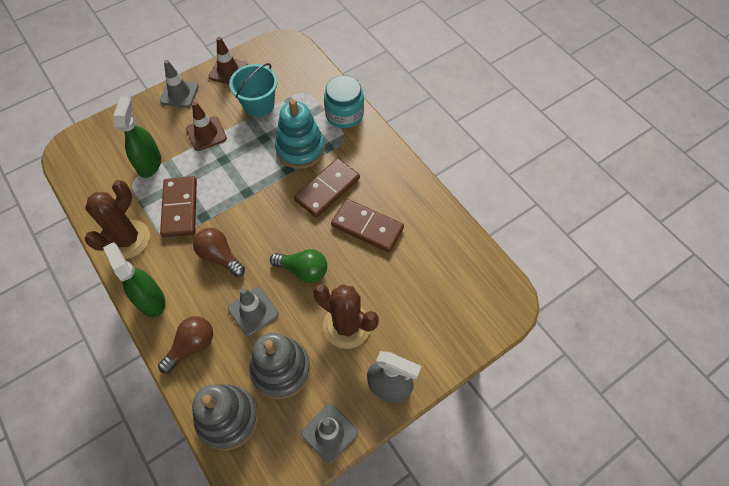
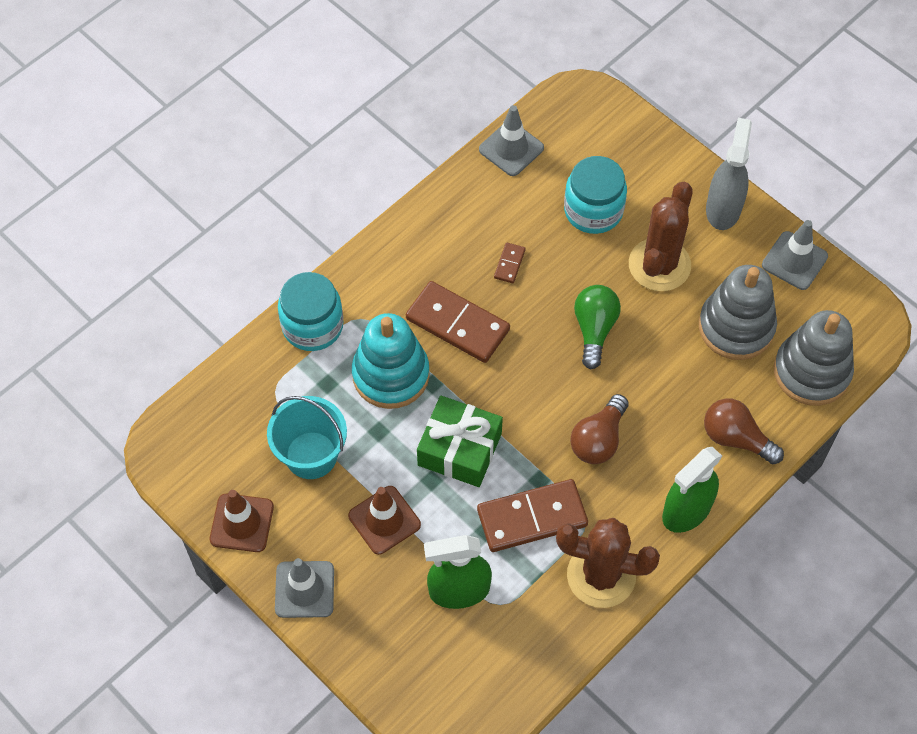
camera: 100 degrees left, 0 degrees up
grey traffic cone [228,287,279,336] -> grey traffic cone moved to [479,105,544,176]
brown domino [331,199,404,252] -> brown domino [494,243,525,283], size x0.45
none -> green gift [417,396,503,487]
none -> turquoise jar [564,156,627,234]

